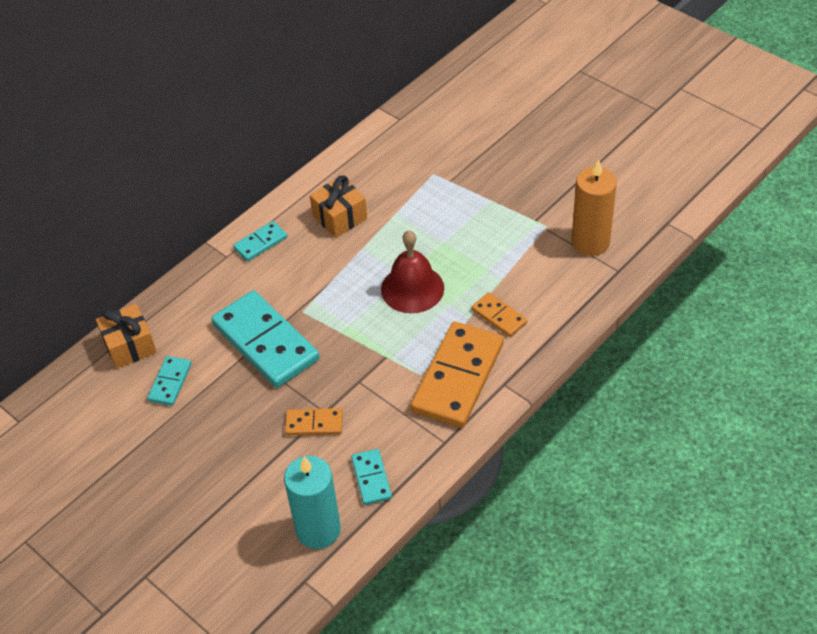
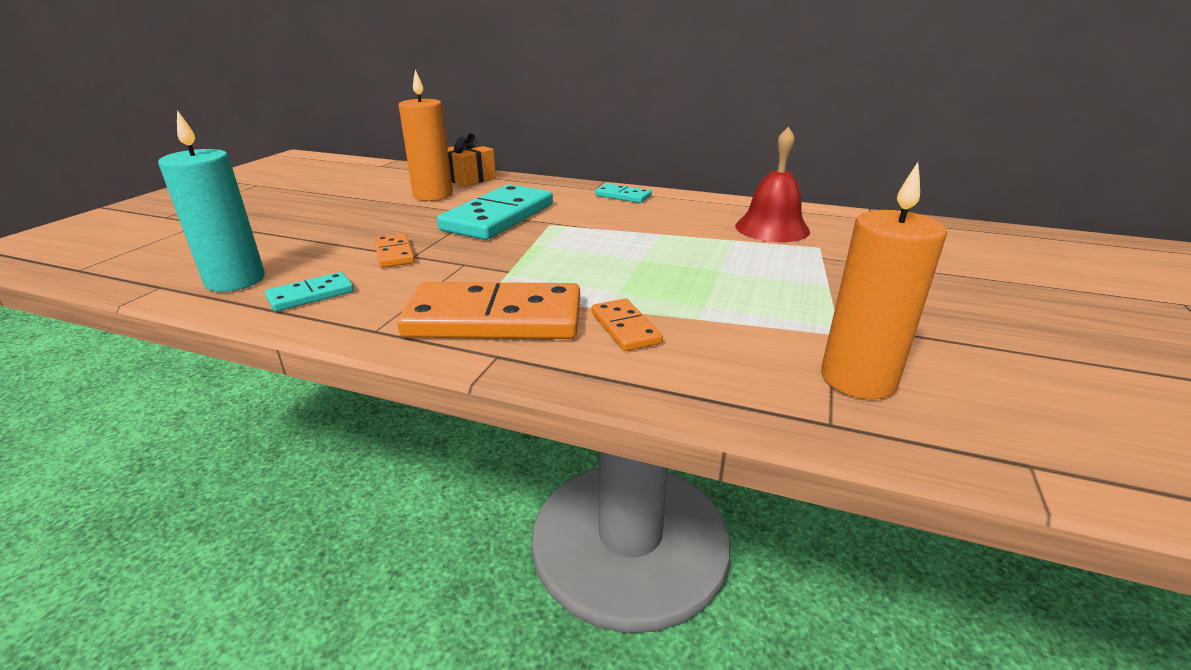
camera: 65 degrees right, 20 degrees down
turquoise domino [147,356,192,406] -> orange candle [399,69,453,201]
orange gift [310,175,367,238] -> none
red bell [381,230,444,313] -> red bell moved to [735,127,810,242]
orange domino [471,292,527,337] -> orange domino turned 45 degrees counterclockwise [592,299,663,351]

